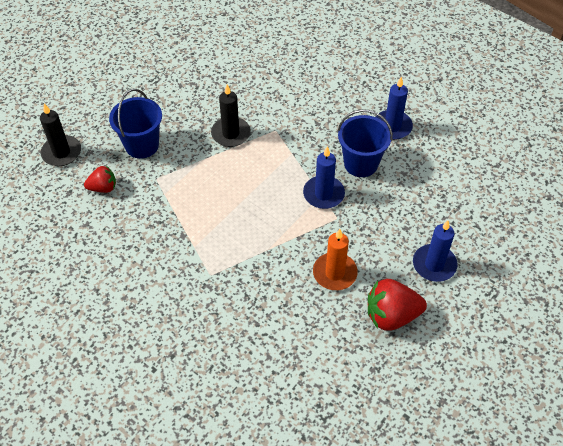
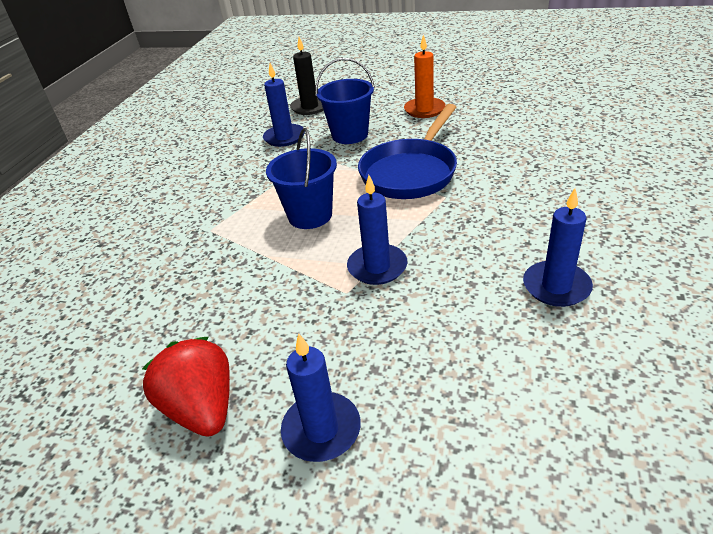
camera: 70 degrees right, 15 degrees down
red strawberry [84,166,116,193] -> blue candle [263,63,305,147]
black candle [211,84,251,147] -> blue pan [358,104,457,199]
orange candle [313,229,358,290] -> orange candle moved to [404,34,446,118]
blue bucket [337,109,393,177] -> blue bucket moved to [266,128,337,229]

